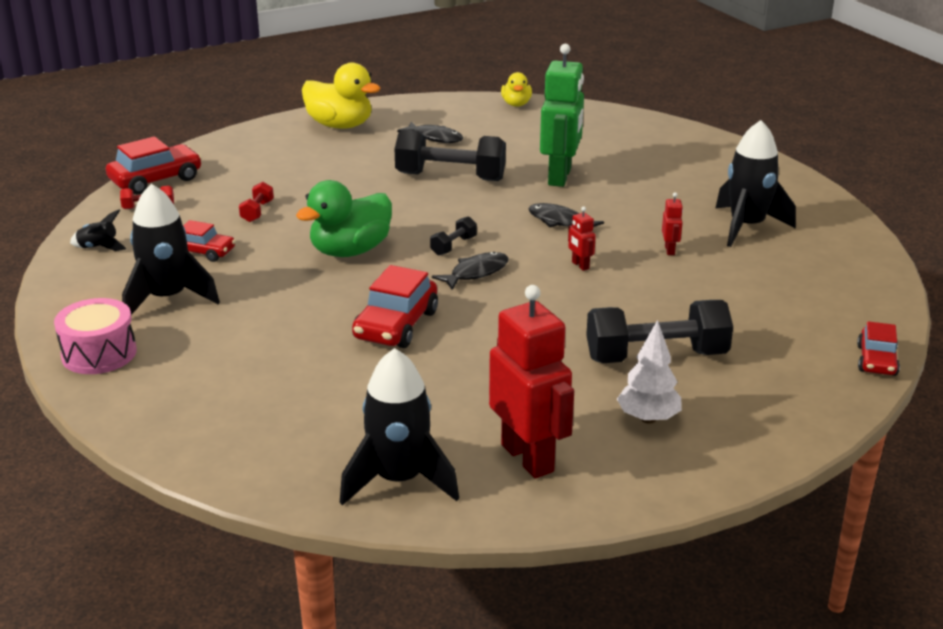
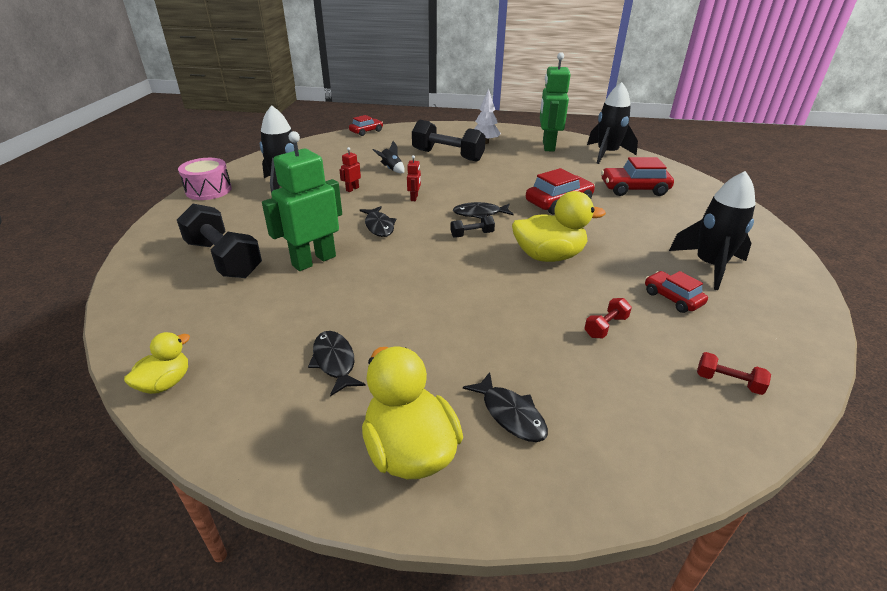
camera: 145 degrees left, 5 degrees up
pink drum [54,298,137,374] -> pink drum moved to [178,158,232,200]
black rocket [70,210,127,251] -> black rocket moved to [373,141,405,173]
red car [106,136,202,195] -> red car moved to [601,157,674,196]
green duck [296,180,392,257] -> yellow duck [512,191,606,262]
black dumbbell [395,129,506,181] -> black dumbbell moved to [177,204,262,278]
red robot [489,285,574,479] -> green robot [540,52,571,152]
none -> black fish [463,372,548,442]

